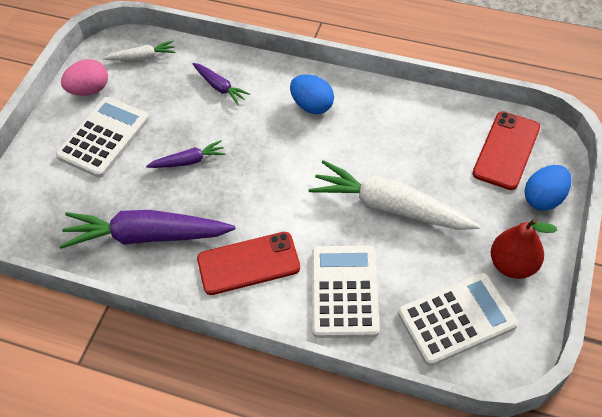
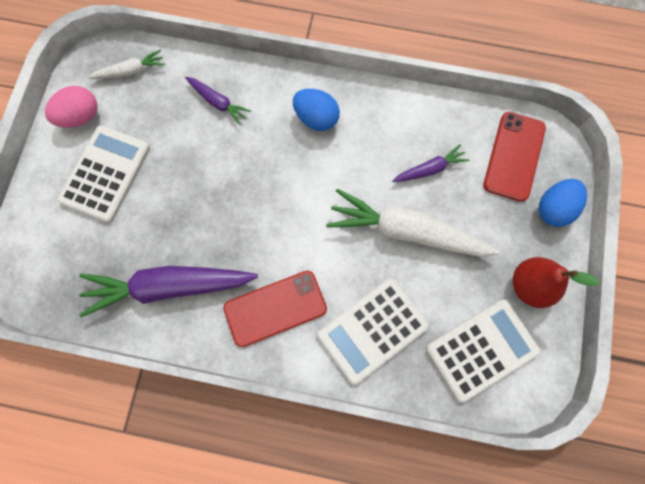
camera: 10 degrees left, 20 degrees up
purple carrot [146,140,226,168] -> purple carrot moved to [392,144,469,182]
white calculator [312,245,380,338] -> white calculator turned 120 degrees counterclockwise [318,278,429,385]

